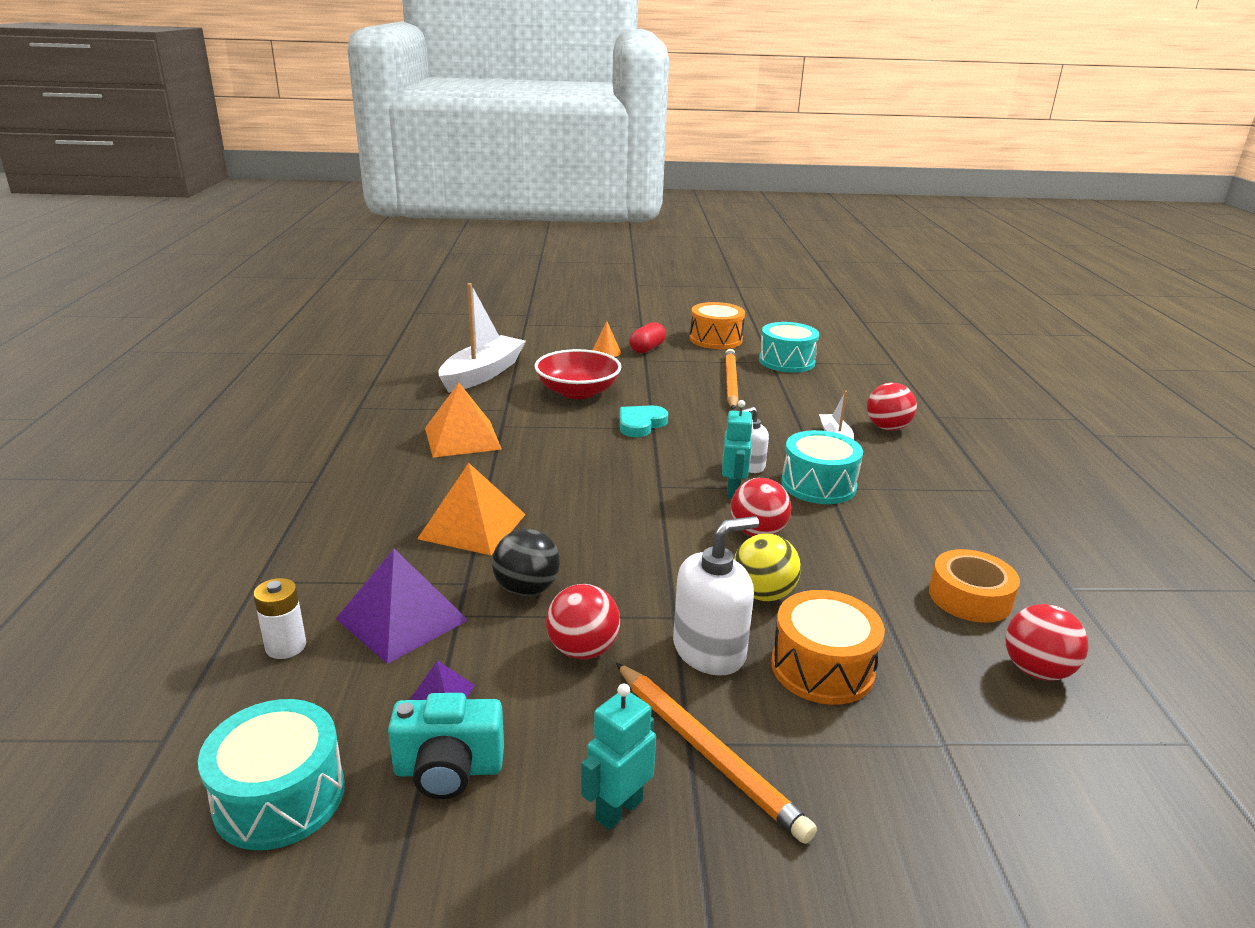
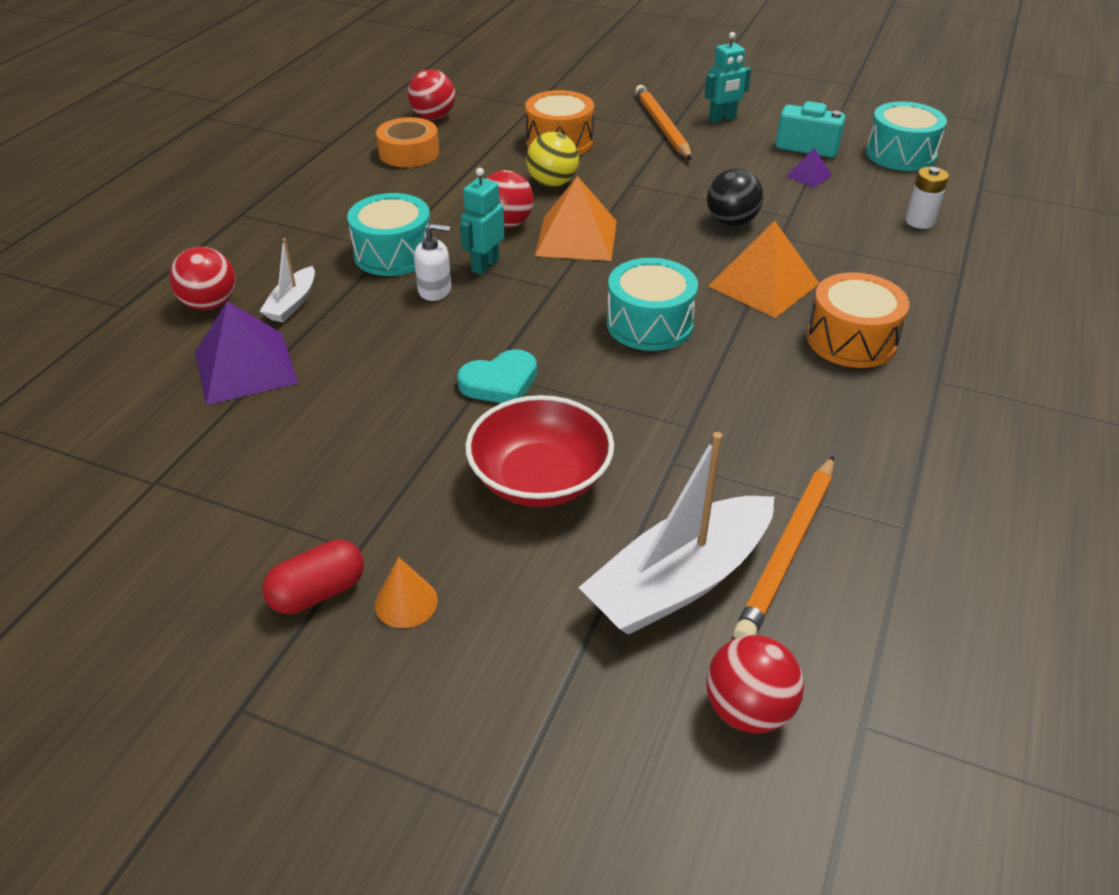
camera: 155 degrees left, 15 degrees up
purple pyramid [335,549,468,664] -> purple pyramid moved to [195,301,298,405]
orange pyramid [425,383,502,458] -> orange pyramid moved to [535,176,617,261]
red ball [546,584,620,659] -> red ball moved to [706,635,804,734]
white soap dispenser [673,516,759,676] -> none
orange drum [690,302,745,349] -> orange drum moved to [807,272,910,368]
orange pencil [725,349,739,410] -> orange pencil moved to [733,456,834,638]
turquoise drum [759,322,819,372] -> turquoise drum moved to [607,258,698,351]

